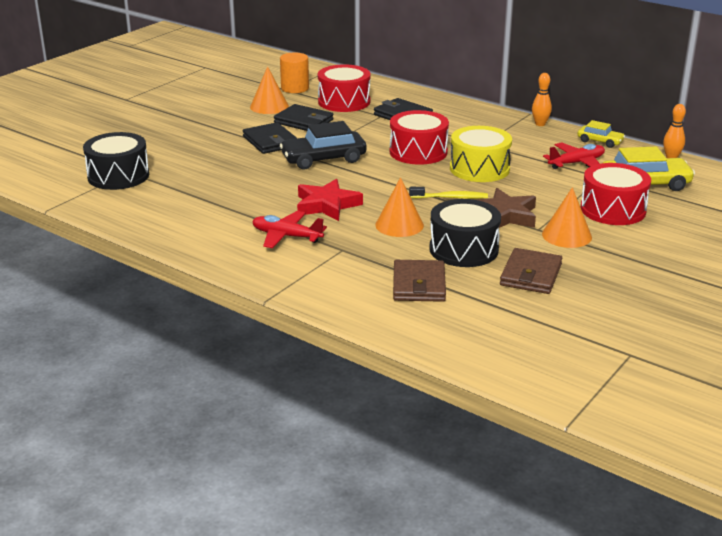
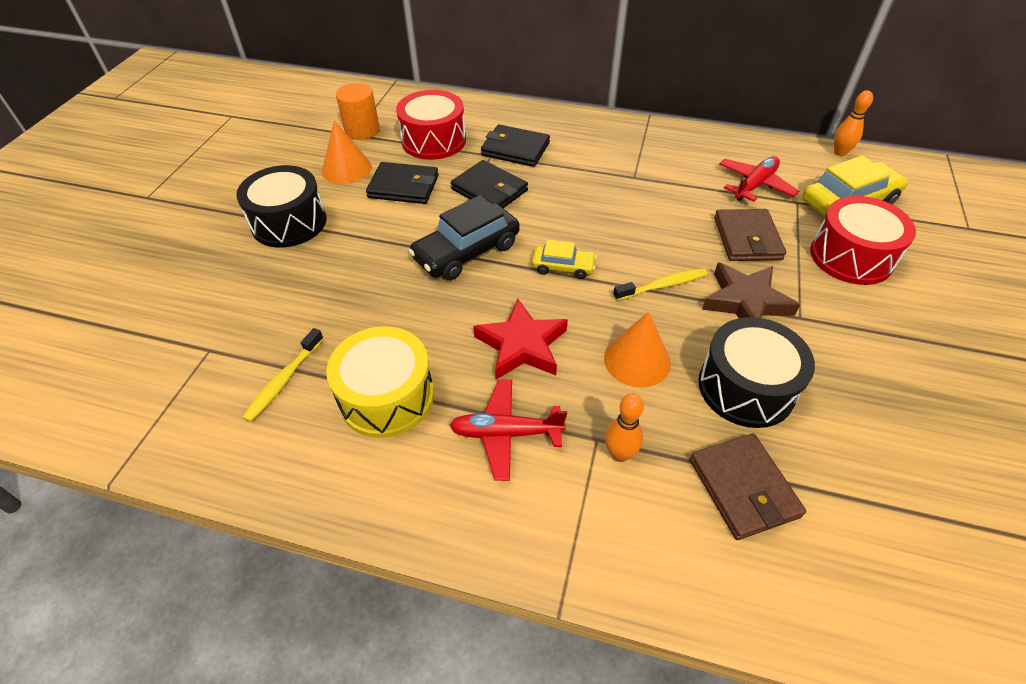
camera: 20 degrees left, 20 degrees up
black drum [83,132,149,190] -> black drum moved to [236,165,327,248]
black wallet [243,122,297,154] -> black wallet moved to [451,160,528,208]
red drum [390,110,449,165] -> none
yellow drum [450,126,512,182] -> yellow drum moved to [326,326,434,438]
brown wallet [500,248,562,294] -> brown wallet moved to [714,209,786,261]
orange bowling pin [532,73,552,126] -> orange bowling pin moved to [605,394,644,462]
orange cone [542,187,592,248] -> none
yellow car [577,120,625,148] -> yellow car moved to [532,240,597,279]
none -> yellow toothbrush [242,328,324,422]

